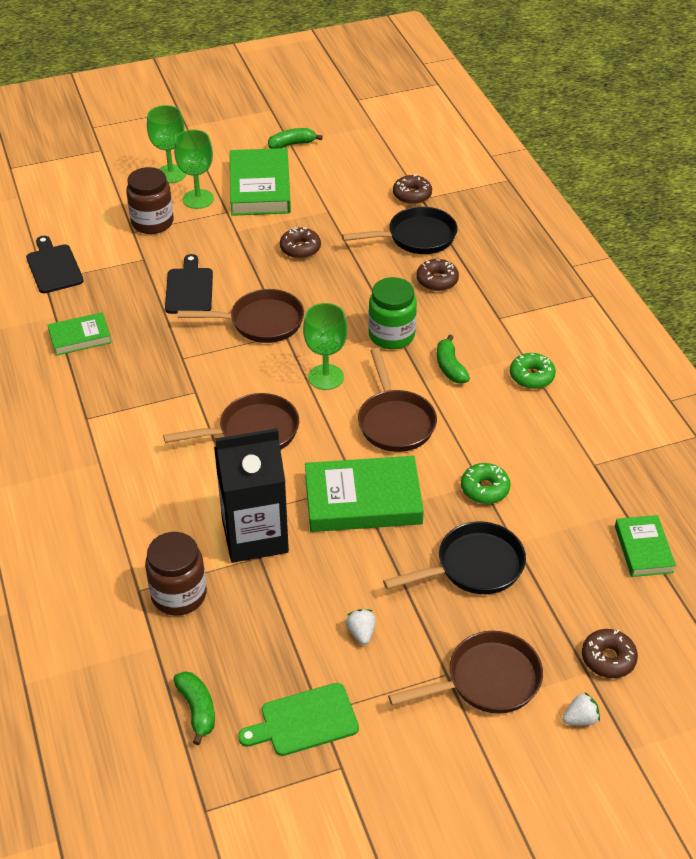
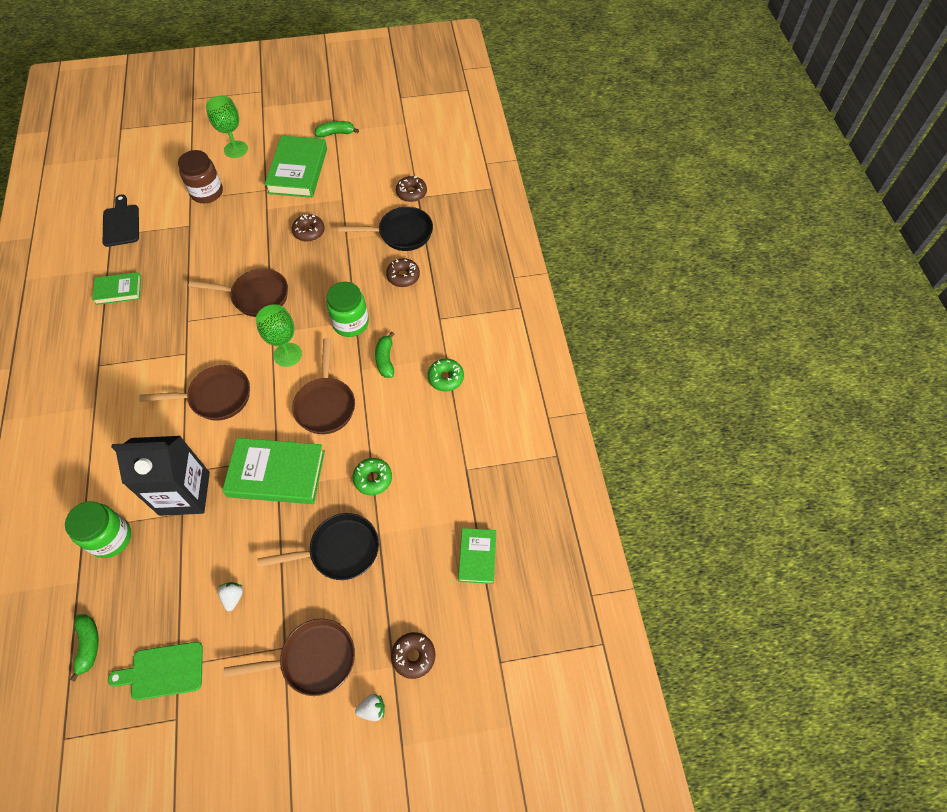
camera: 10 degrees right, 15 degrees up
brown jar [145,532,207,615] -> green jar [65,501,131,558]
black cutting board [165,254,213,314] -> none
green goblet [174,130,214,209] -> none

